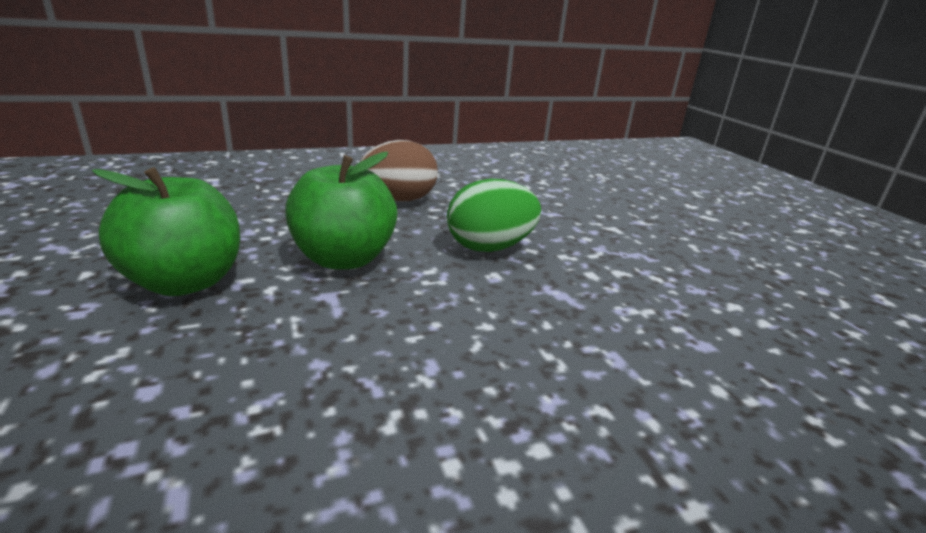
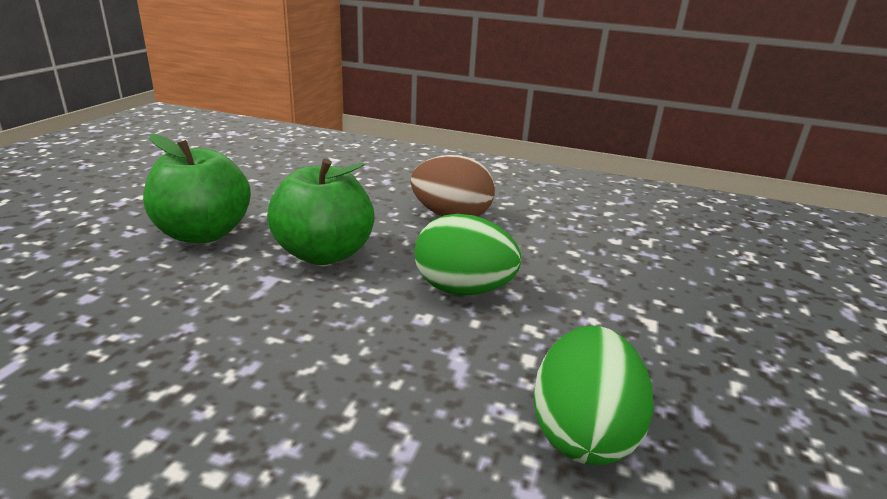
camera: 40 degrees right, 0 degrees up
none -> green egg [533,326,654,465]

